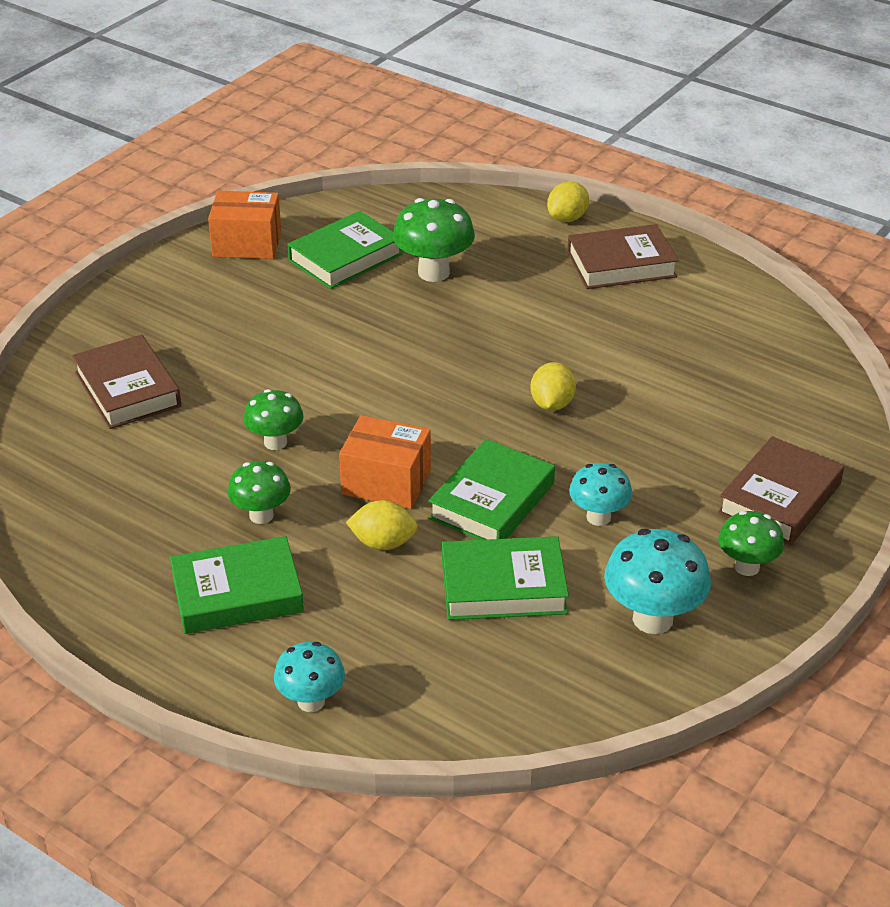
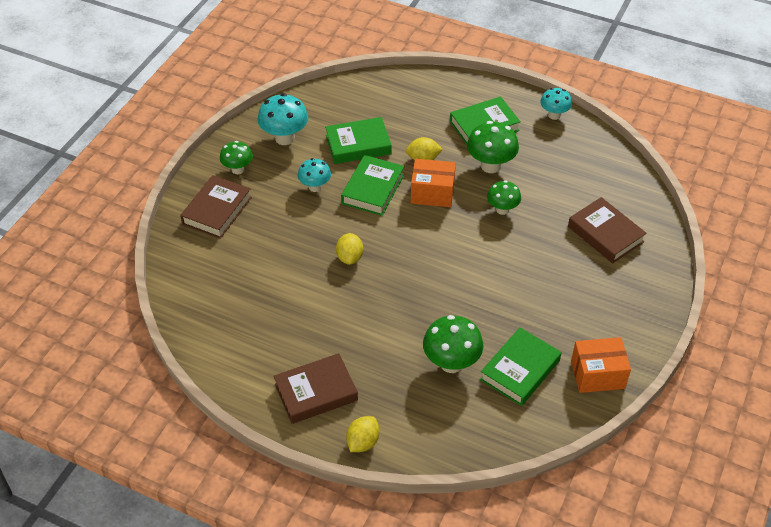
camera: 170 degrees right, 10 degrees up
green mushroom [227,461,291,524] -> green mushroom [467,121,519,173], size x1.56
turquoise mushroom [274,642,345,712] -> turquoise mushroom moved to [540,88,572,120]

